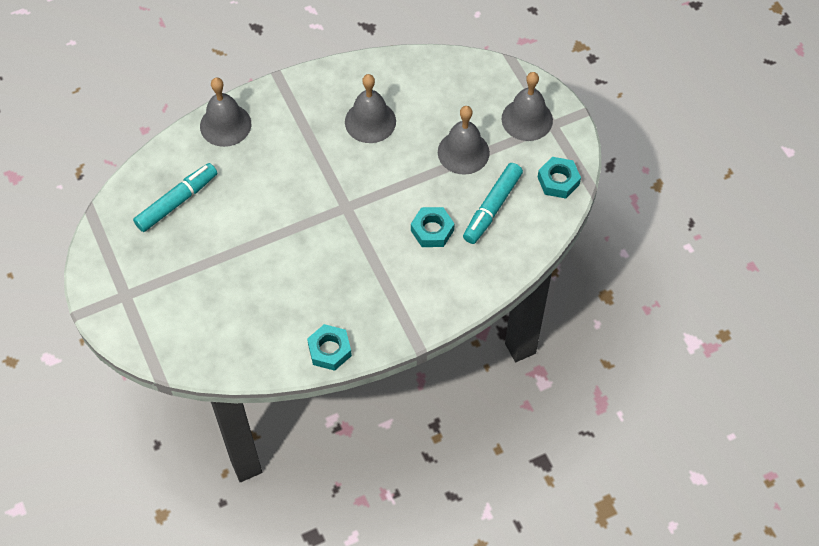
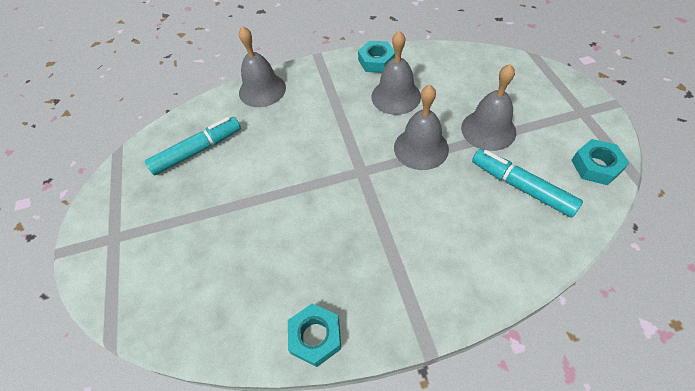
camera: 15 degrees right, 5 degrees down
turquoise nut [411,207,455,247] -> turquoise nut moved to [358,41,395,73]
turquoise marker [463,163,523,244] -> turquoise marker turned 90 degrees clockwise [472,149,583,217]
grey bell [501,72,553,141] -> grey bell moved to [394,85,449,170]

